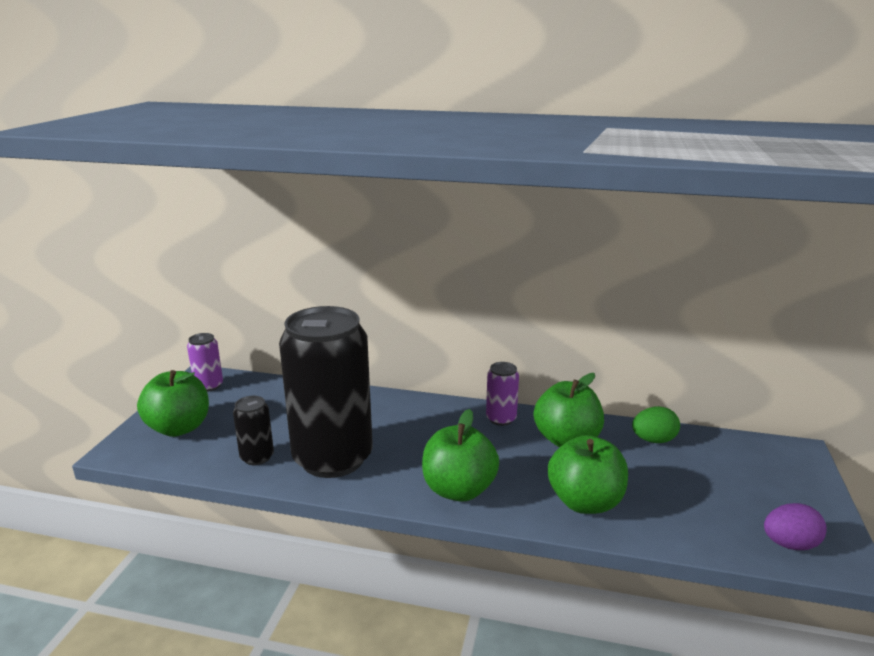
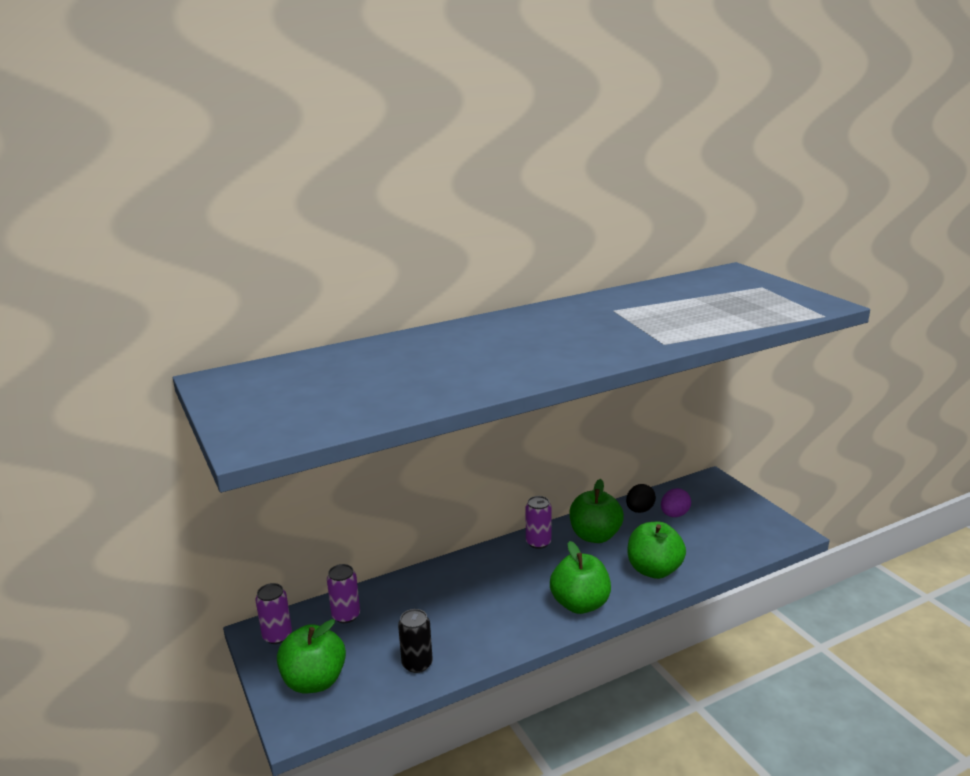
camera: 40 degrees left, 0 degrees up
black can [279,306,373,478] -> none
green egg [632,406,680,443] -> black egg [626,484,656,513]
purple egg [764,503,827,550] -> purple egg moved to [661,488,691,517]
none -> purple can [327,564,360,623]

